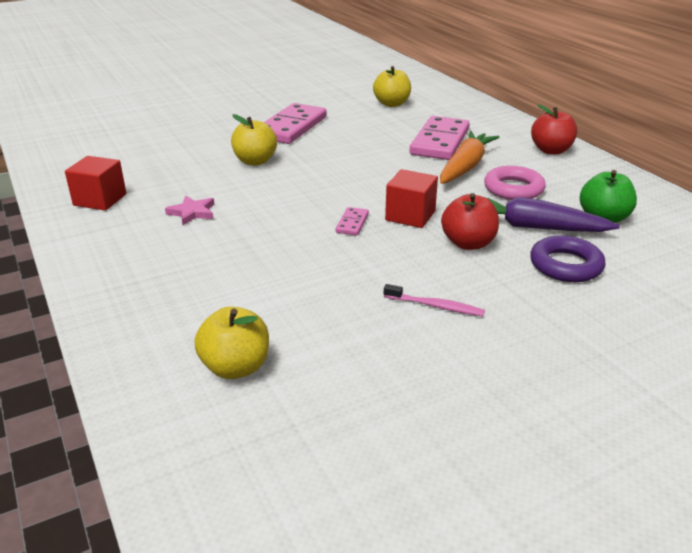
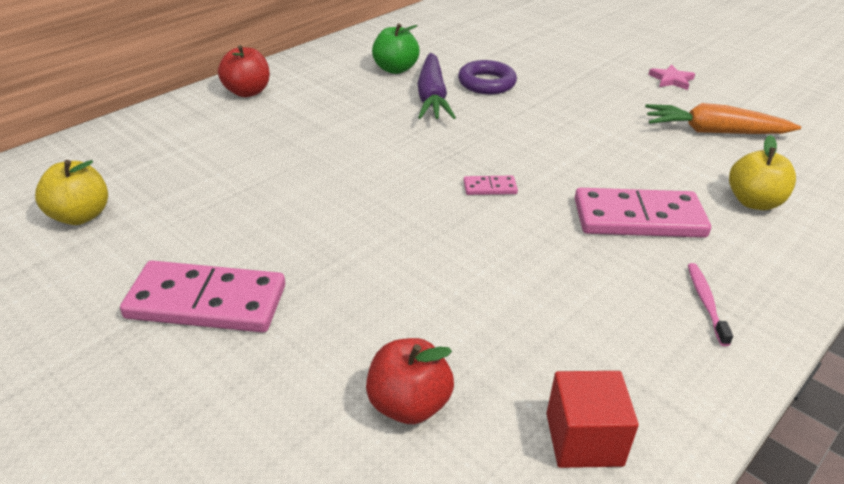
camera: 110 degrees left, 5 degrees up
pink star [165,196,215,225] -> pink star moved to [648,64,695,90]
yellow apple [231,114,277,165] -> none
pink toothbrush [384,284,485,316] -> pink toothbrush moved to [688,263,733,346]
red cube [385,169,438,228] -> none
pink domino [410,116,470,160] -> pink domino moved to [575,188,711,238]
orange carrot [440,131,499,184] -> orange carrot moved to [645,103,801,134]
red apple [441,193,499,250] -> red apple moved to [366,338,454,424]
pink ring [484,166,546,200] -> none

